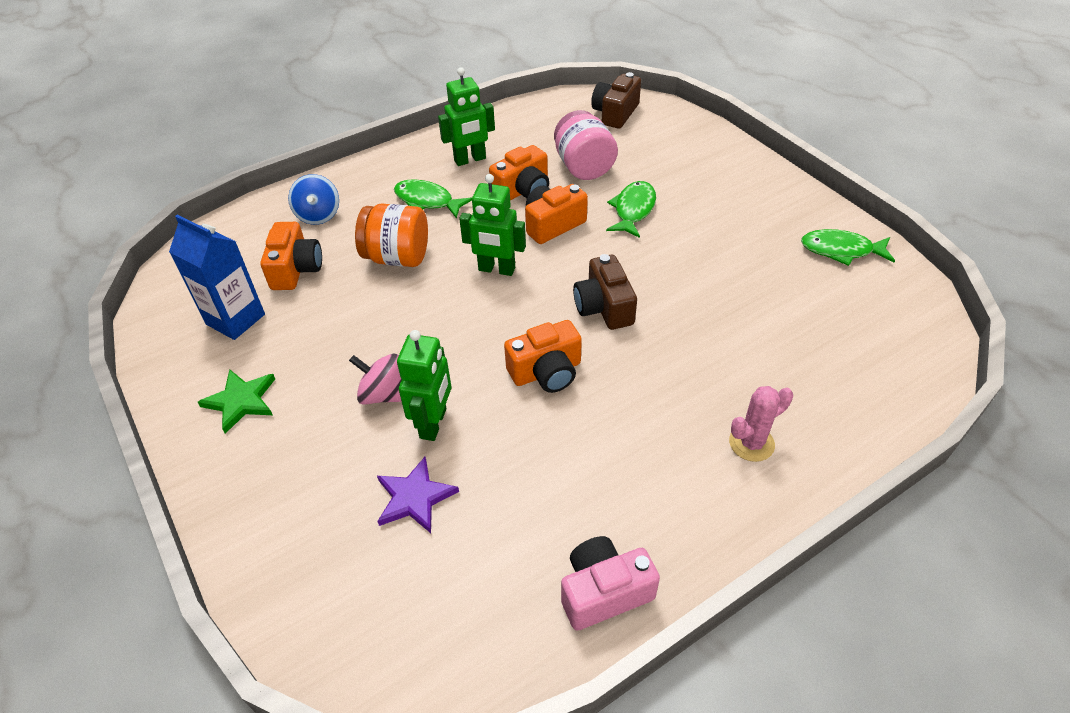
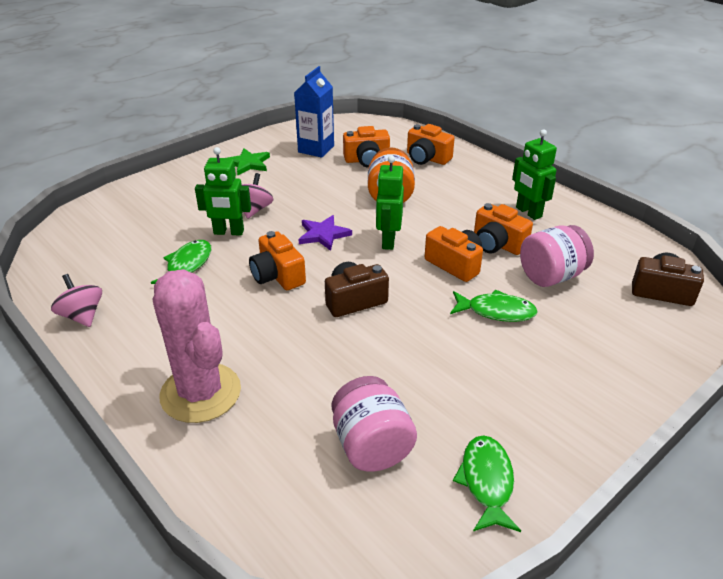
camera: 80 degrees right, 10 degrees down
blue spinning top [288,174,339,225] -> orange camera [407,124,455,165]
purple star [377,457,459,533] -> purple star moved to [298,215,352,251]
green fish [394,179,472,219] -> green fish moved to [151,240,211,284]
pink camera [561,536,660,631] -> pink spinning top [51,274,102,327]
pink cactus [729,386,793,462] -> pink cactus [153,269,241,423], size x2.01
none -> pink jar [332,376,417,472]

